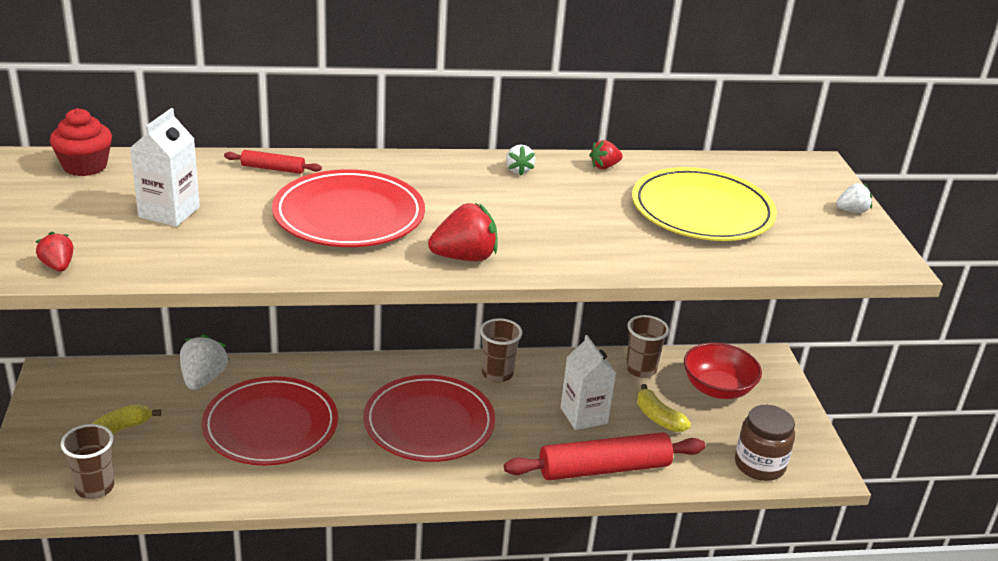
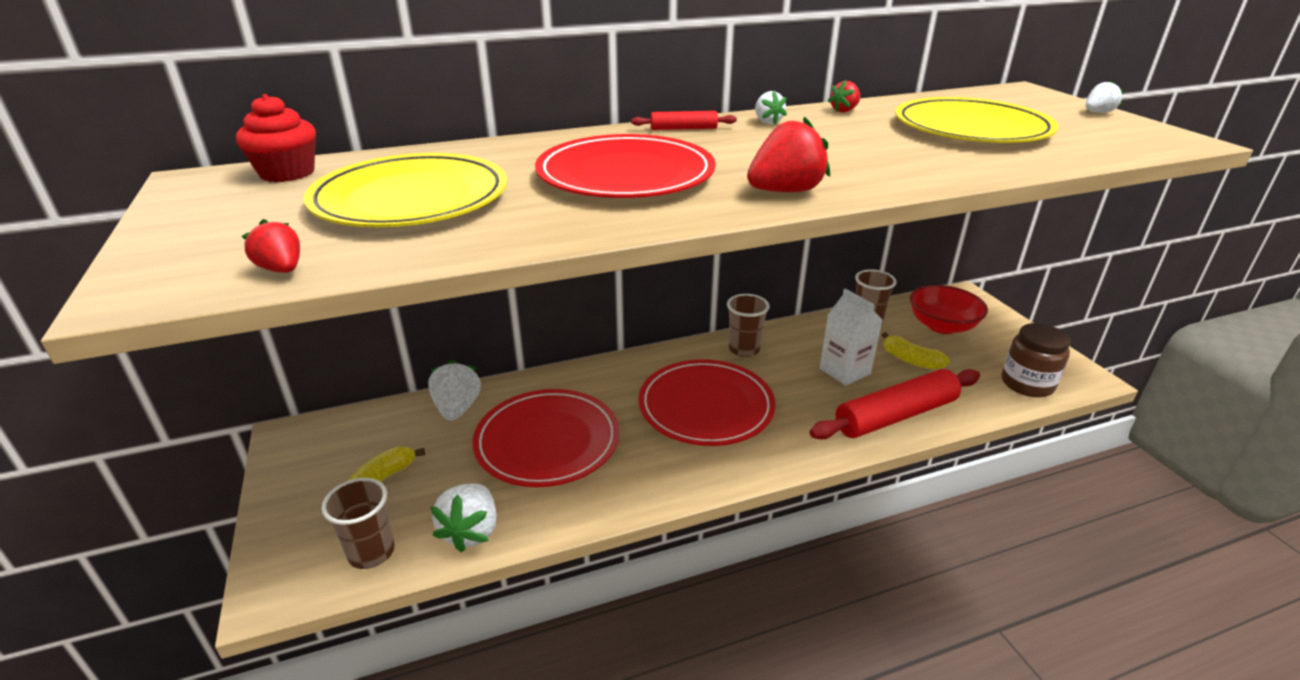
camera: 10 degrees left, 0 degrees up
white carton [130,108,200,227] -> yellow plate [304,153,507,227]
red rolling pin [224,150,322,174] -> red rolling pin moved to [631,111,737,130]
none -> white strawberry [430,483,497,553]

